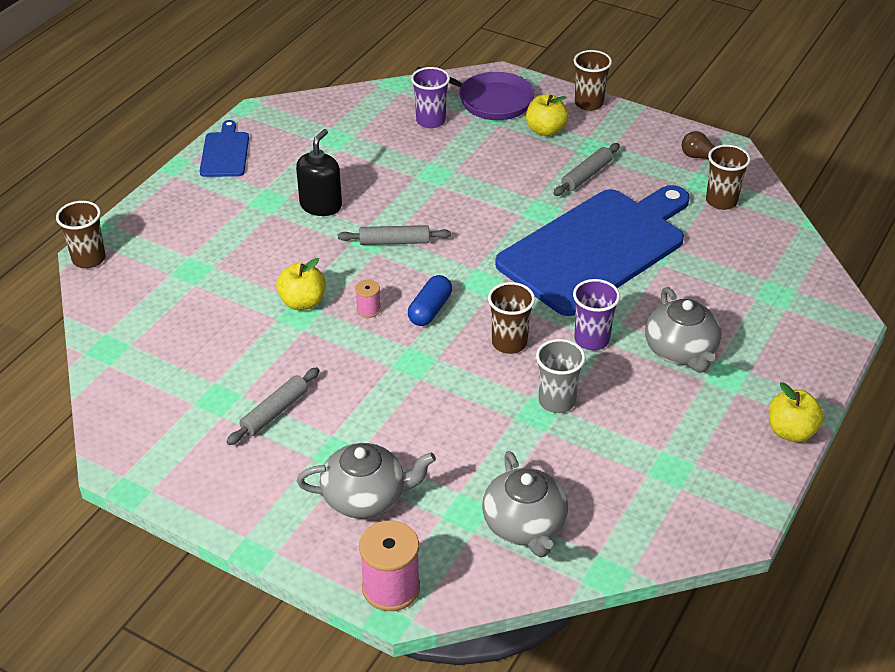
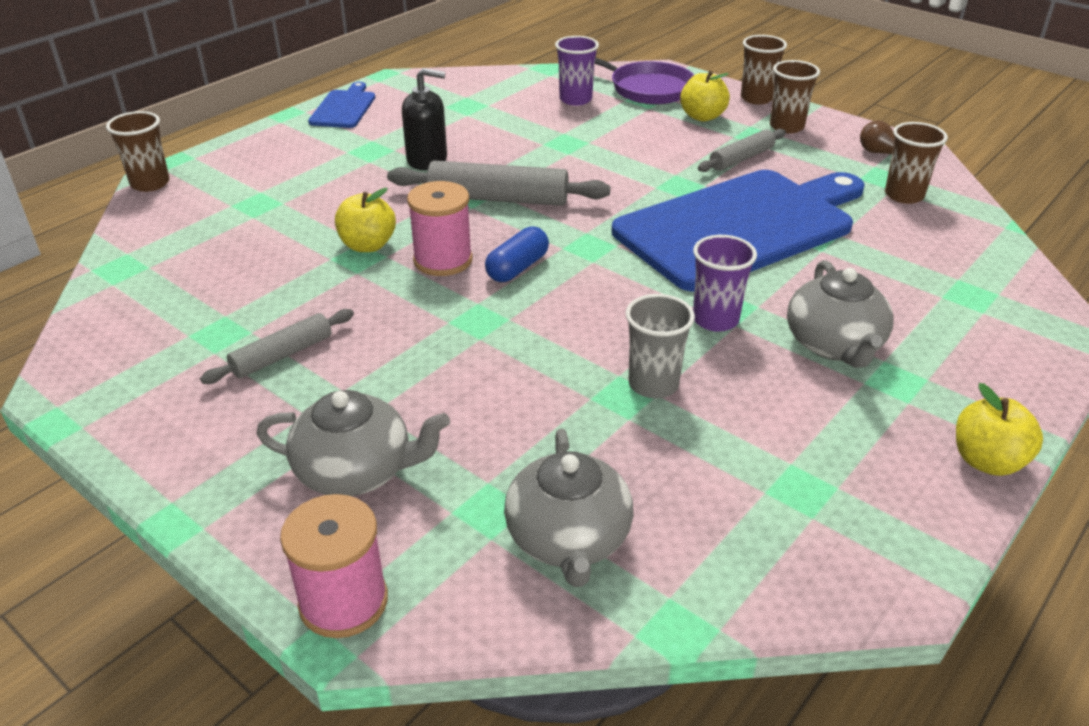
camera: 10 degrees right, 5 degrees down
black soap dispenser [296,129,342,216] -> black soap dispenser turned 60 degrees clockwise [402,68,447,170]
grey rolling pin [338,225,451,245] -> grey rolling pin [387,160,610,206], size x1.66
pink spool [355,280,381,318] -> pink spool [407,181,473,276], size x1.97
brown cup [488,282,535,354] -> brown cup moved to [770,60,820,133]

